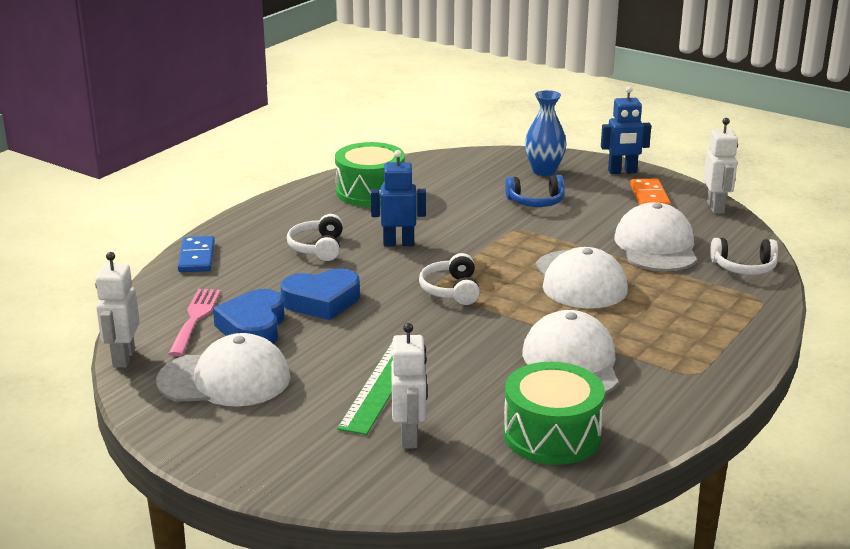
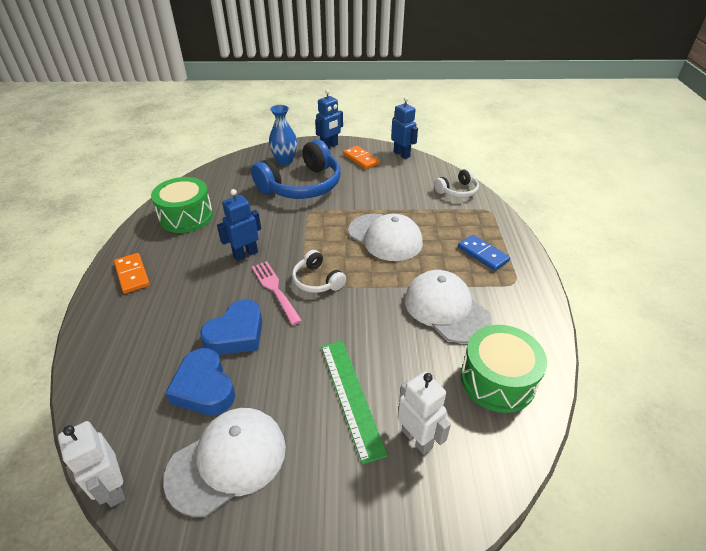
camera: 35 degrees left, 15 degrees up
pink fork [168,289,221,356] -> pink fork moved to [252,261,302,325]
blue domino [178,236,215,272] -> blue domino moved to [458,235,510,271]
white headphones [287,214,343,261] -> none
blue headphones [505,175,565,207] -> blue headphones [251,139,341,199], size x2.02
white cap [615,202,697,272] -> none
white robot [703,118,738,214] -> blue robot [391,97,418,159]
none -> orange domino [114,253,150,293]

